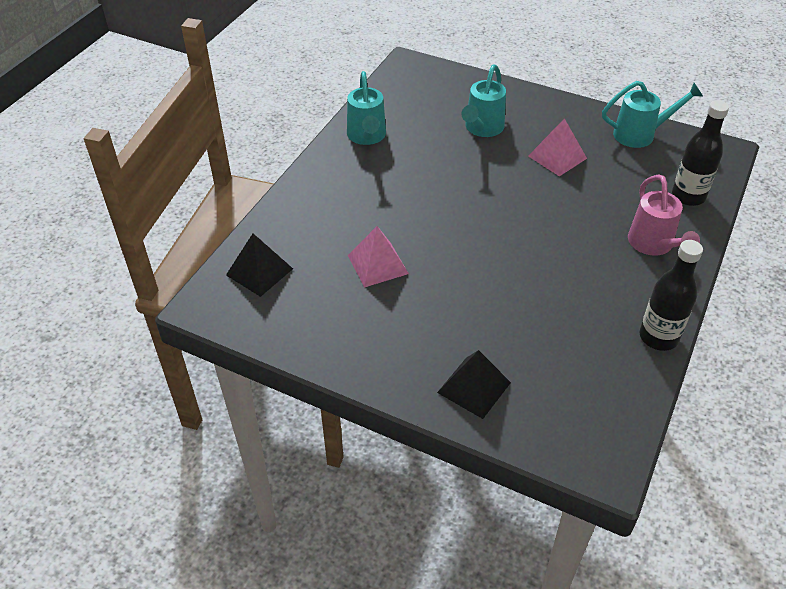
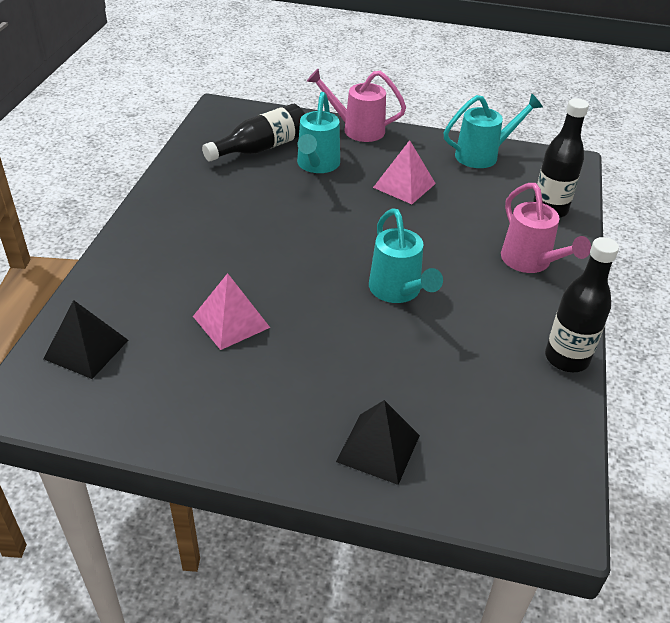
camera: 15 degrees left, 5 degrees down
turquoise watering can [347,71,386,145] -> turquoise watering can moved to [369,209,443,303]
none -> black bottle [202,104,305,161]
none -> pink watering can [307,68,406,142]

